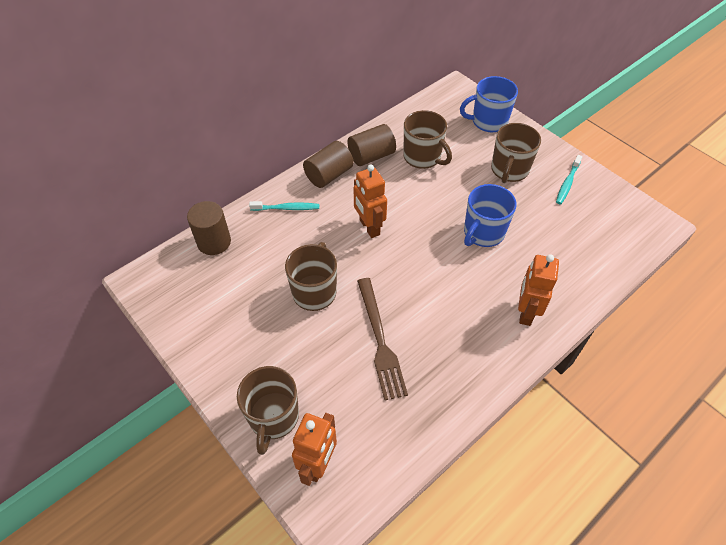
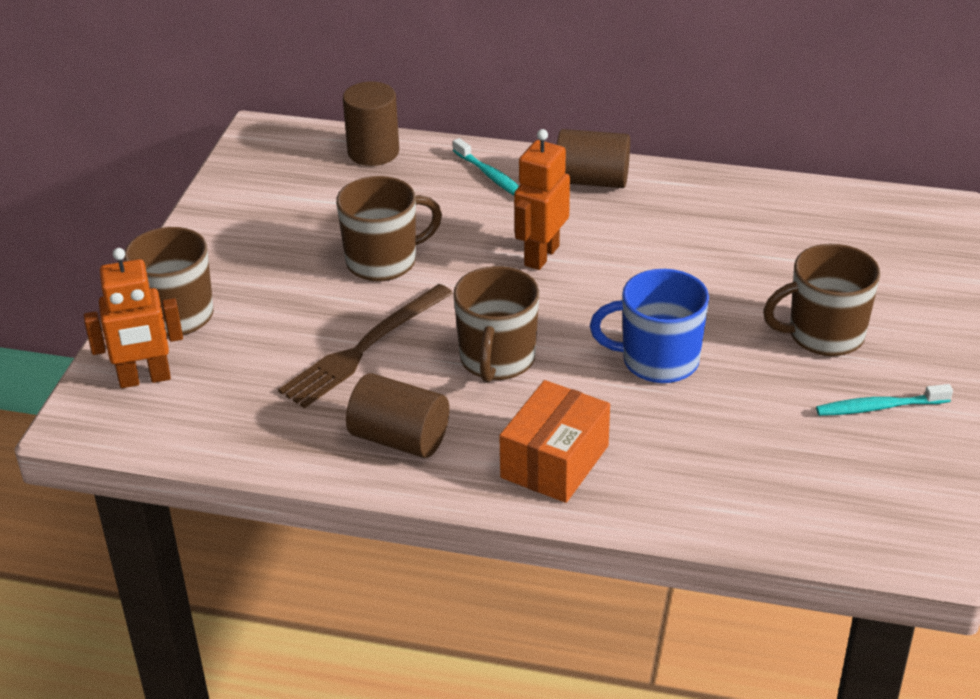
camera: 55 degrees right, 15 degrees down
brown cylinder [347,124,396,166] -> brown cylinder moved to [346,373,449,458]
brown mug [404,110,452,169] -> brown mug moved to [453,266,539,383]
blue mug [460,76,518,132] -> none
orange robot [518,254,559,326] -> orange box [499,380,610,503]

